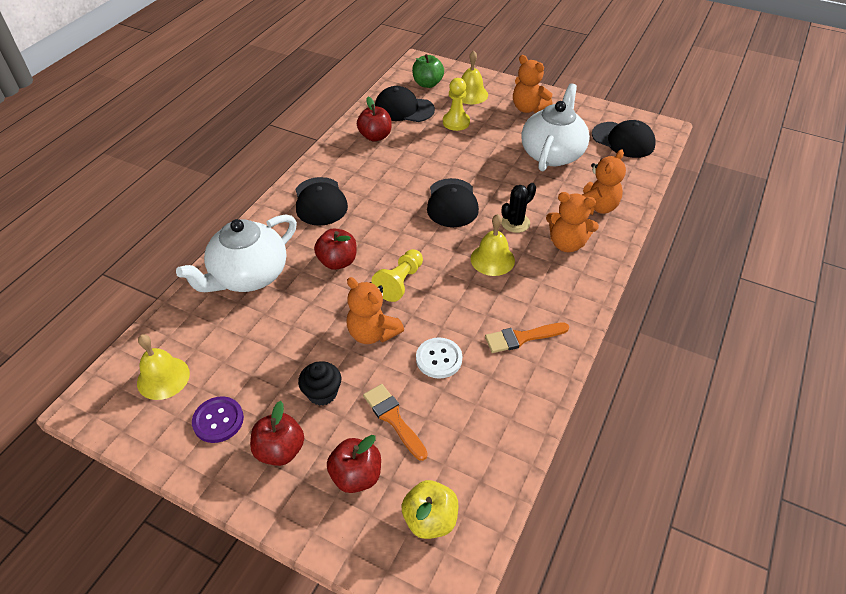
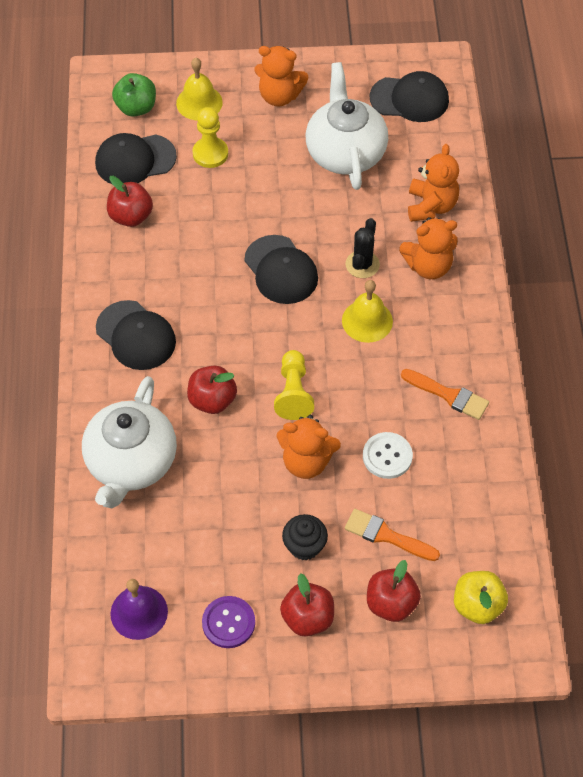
camera: 30 degrees left, 10 degrees up
yellow bell [137,334,190,400] -> purple bell [110,579,168,640]
orange brush [485,323,569,353] -> orange brush turned 105 degrees counterclockwise [401,369,489,420]

